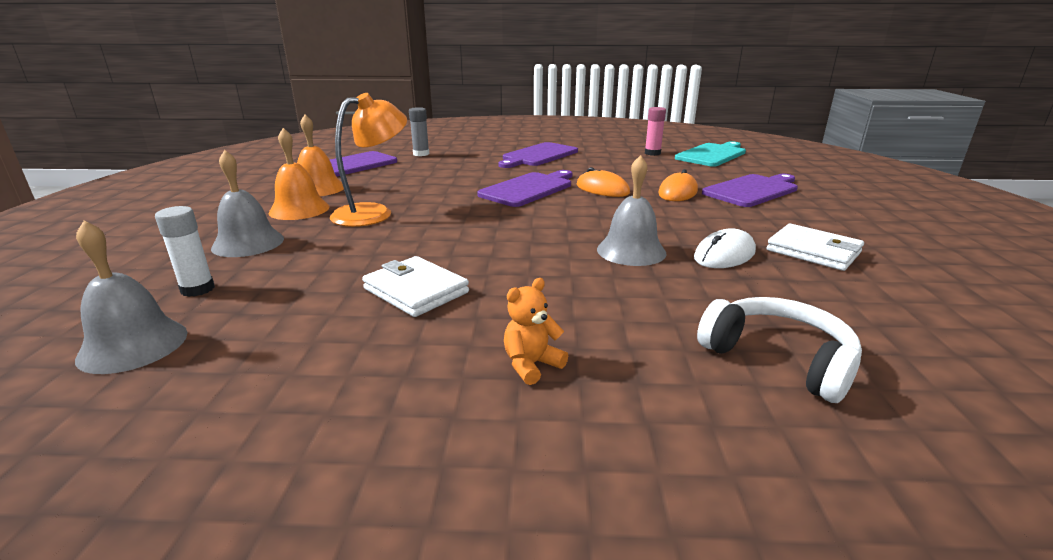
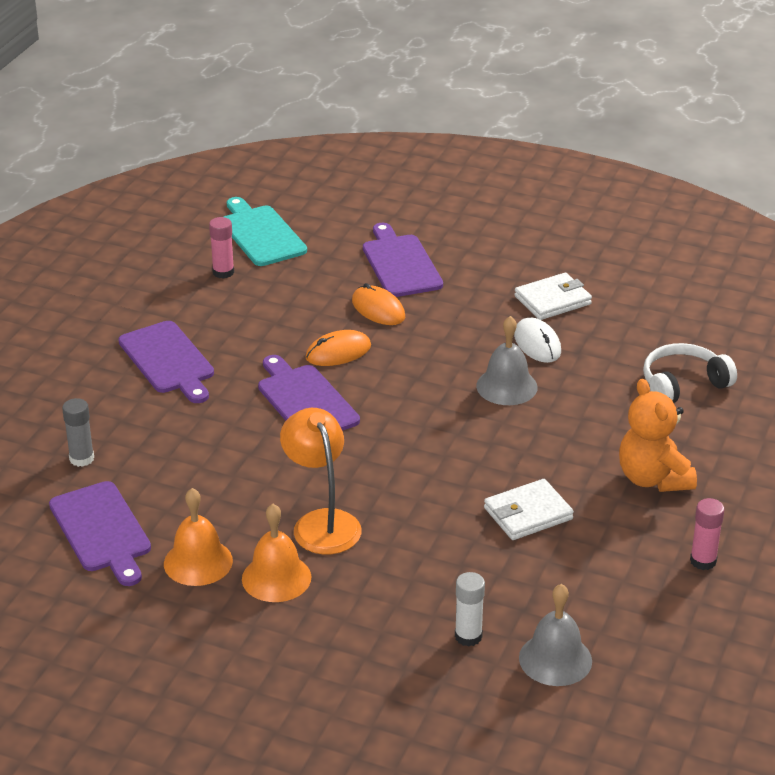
camera: 70 degrees left, 10 degrees up
grey bell [211,150,284,257] -> none
orange teddy bear [504,278,568,385] -> orange teddy bear [619,379,697,492], size x1.93
none -> pink glue stick [690,498,725,570]

